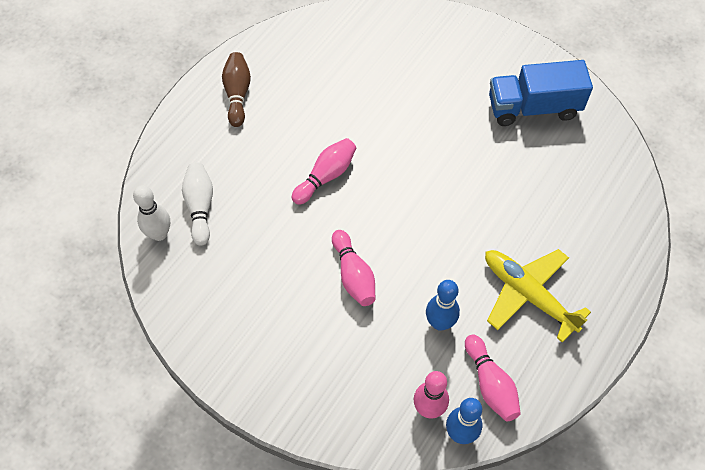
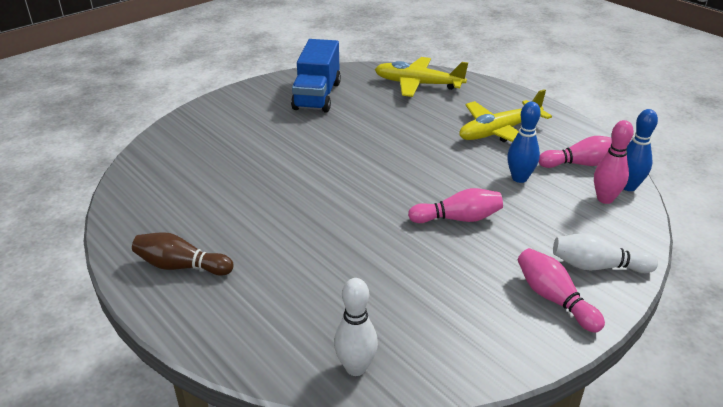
camera: 75 degrees left, 25 degrees down
white bowling pin [182,162,213,245] -> white bowling pin moved to [553,233,658,273]
pink bowling pin [292,138,356,205] -> pink bowling pin moved to [518,248,605,333]
none -> yellow plane [375,57,468,97]

